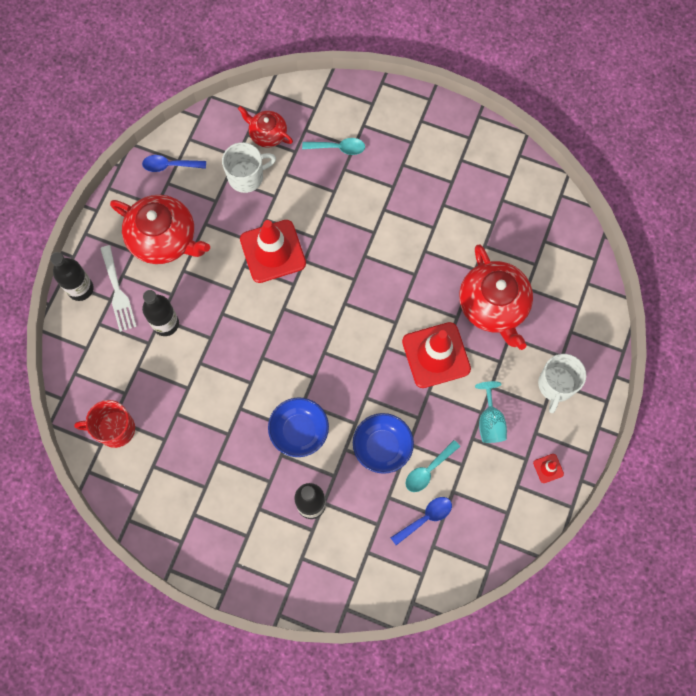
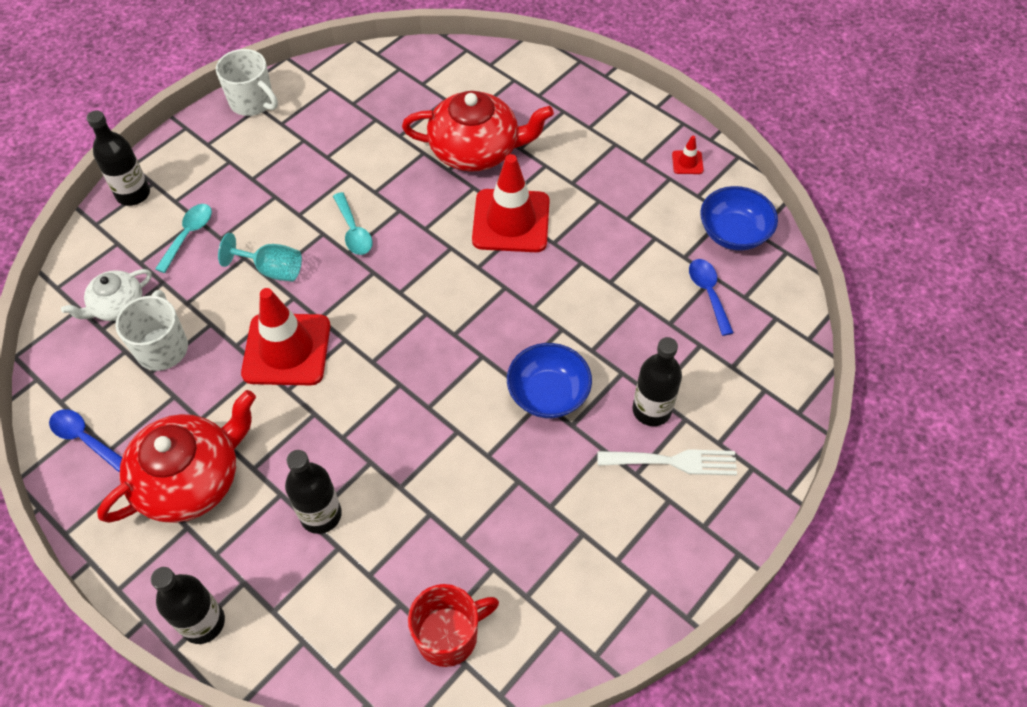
camera: 70 degrees left, 15 degrees down
red mug [74,400,135,448] -> red mug turned 135 degrees counterclockwise [408,584,499,667]
white fork [100,245,137,332] -> white fork moved to [598,449,737,475]
blue spoon [142,155,206,172] -> blue spoon turned 105 degrees clockwise [49,409,122,472]
red teapot [238,106,293,148] -> white teapot [61,269,152,321]
blue bowl [353,413,414,474] -> blue bowl moved to [700,186,778,251]
turquoise spoon [405,440,460,492] -> turquoise spoon moved to [333,192,372,255]
turquoise goblet [475,381,507,443] -> turquoise goblet moved to [218,233,302,282]
white mug [538,354,586,413] -> white mug moved to [216,49,278,116]
none -> black bottle [87,110,150,206]

